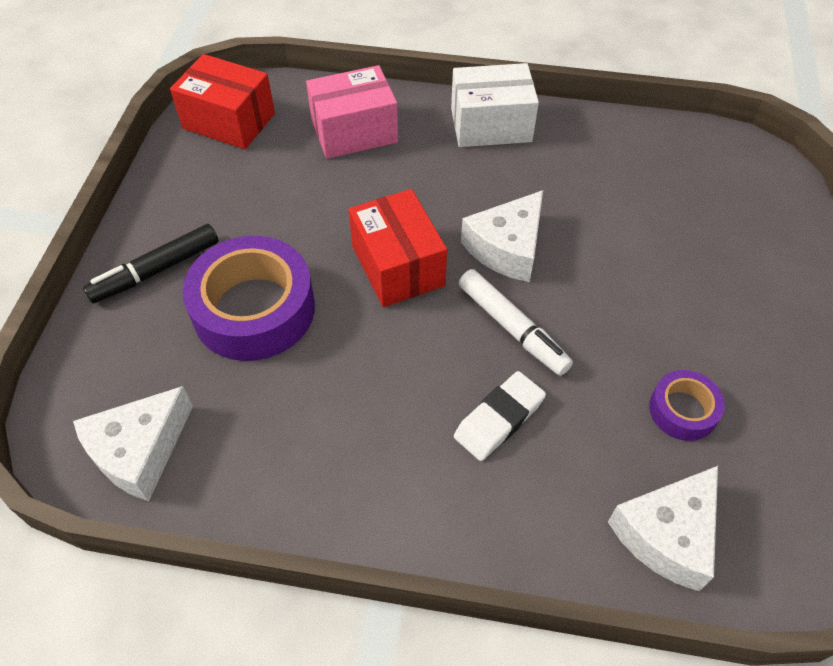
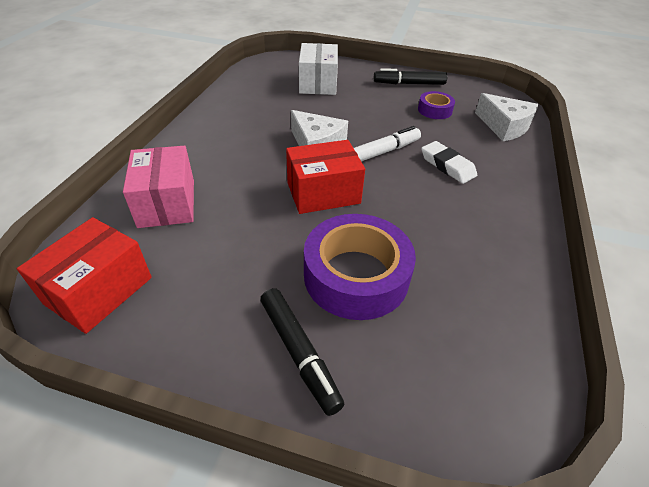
camera: 85 degrees left, 10 degrees down
white cheese [73,386,193,501] -> none
white box [451,63,539,147] -> white box moved to [299,43,338,95]
none -> black marker [374,68,447,85]

